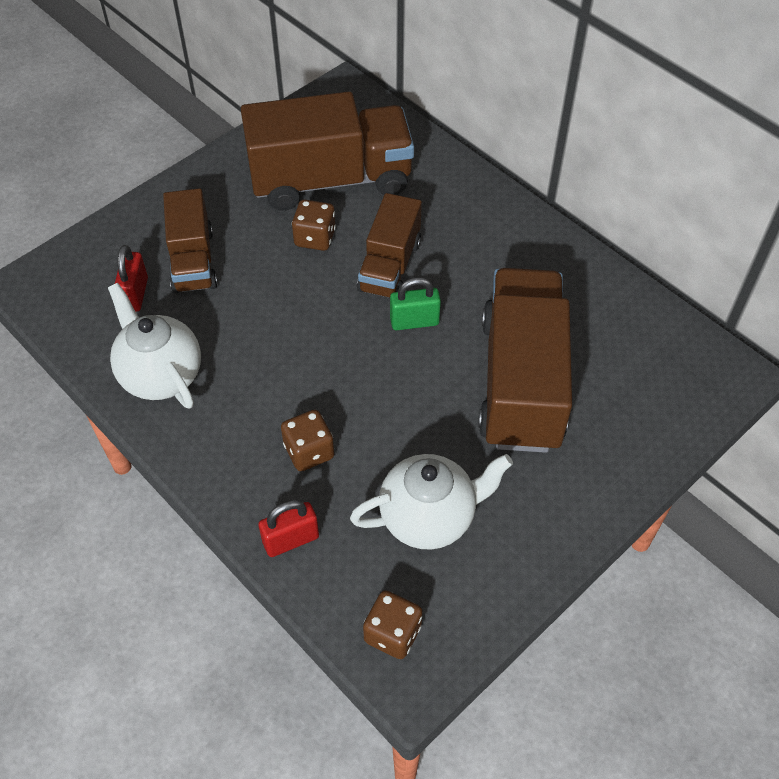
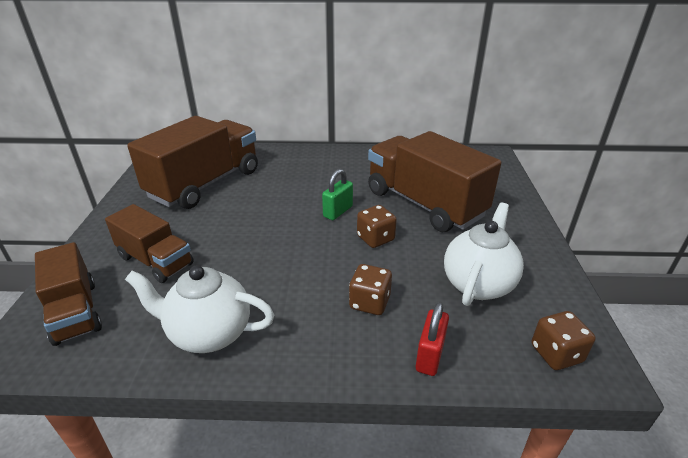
camera: 45 degrees left, 20 degrees down
red padlock [115,245,148,312] -> none
brown dice [292,200,336,251] -> brown dice moved to [357,205,397,248]
brown truck [357,193,422,298] -> brown truck moved to [35,242,102,346]

